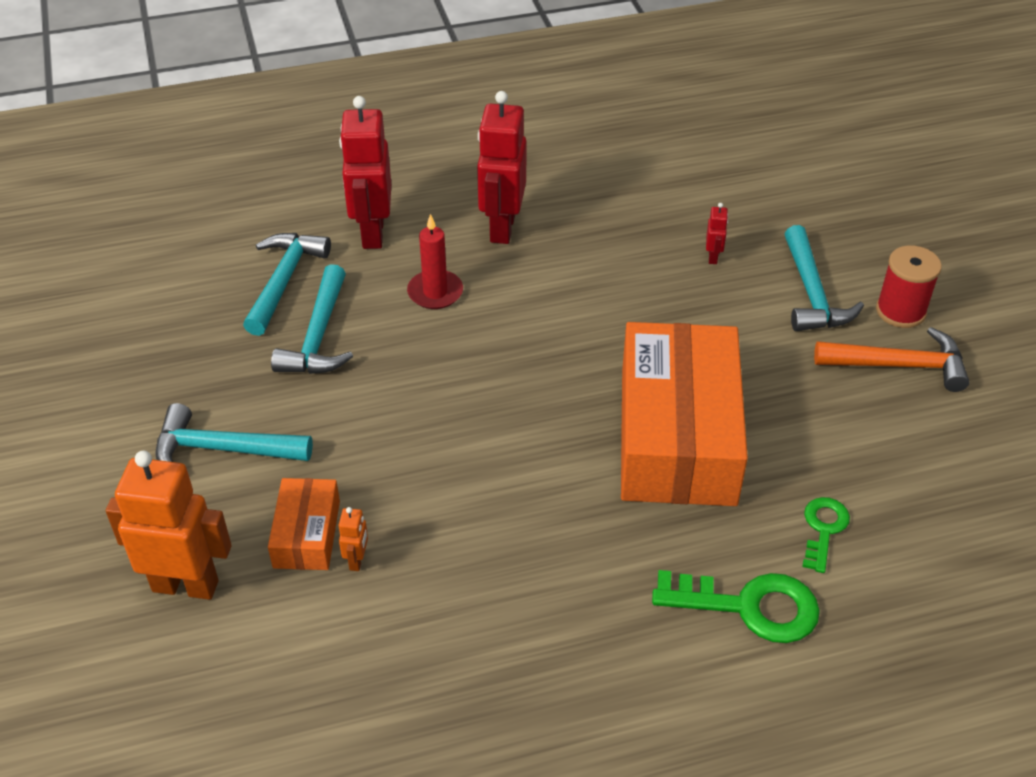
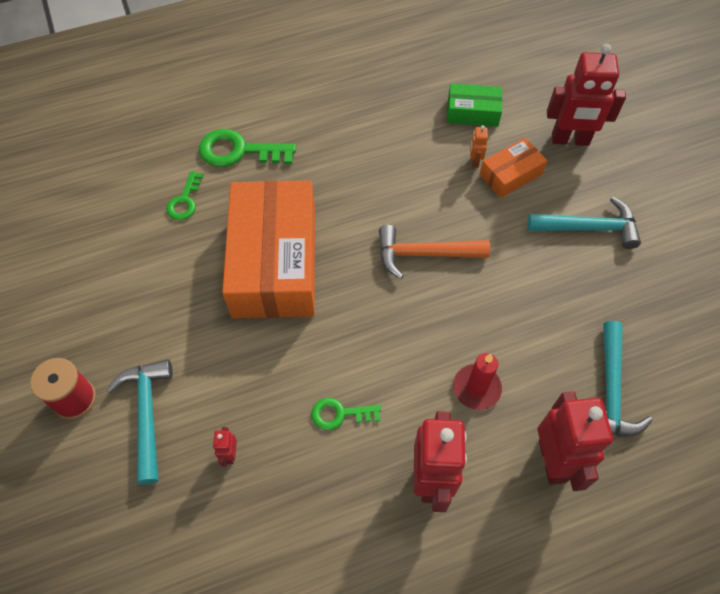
camera: 175 degrees right, 15 degrees up
orange robot [106,451,232,600] -> red robot [547,44,626,146]
orange box [268,478,340,570] -> orange box turned 60 degrees clockwise [479,138,547,198]
turquoise hammer [271,264,353,374] -> none
orange hammer [814,327,969,392] -> orange hammer moved to [379,225,490,279]
none -> green key [311,398,381,430]
none -> green box [447,83,502,127]

